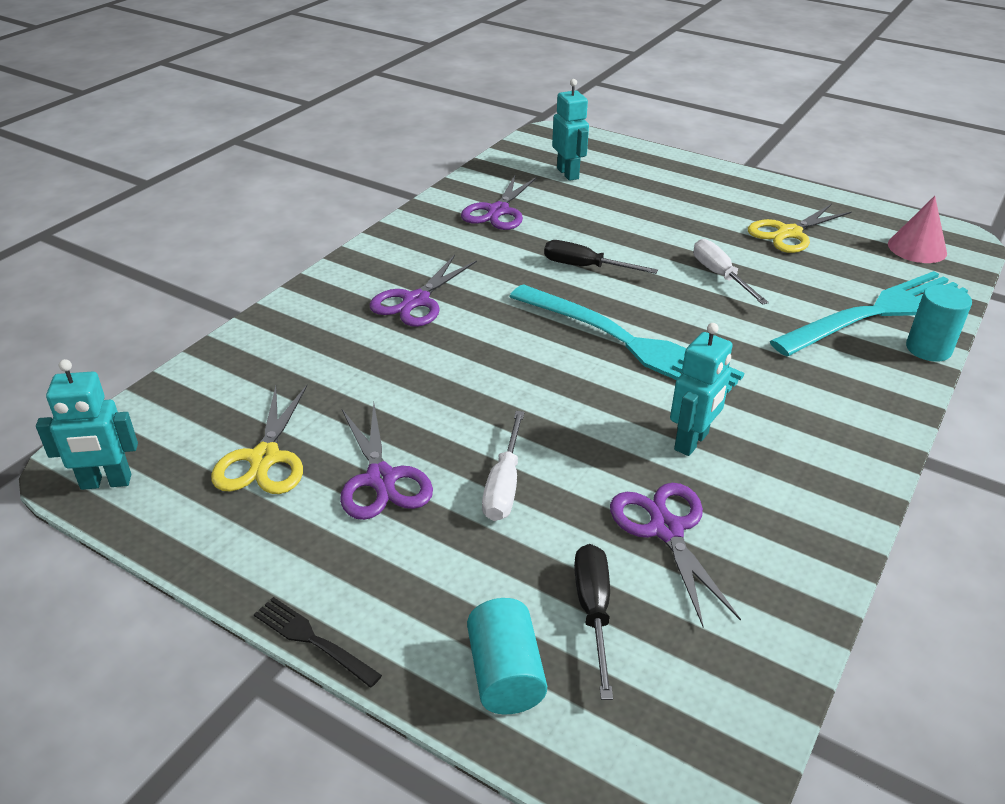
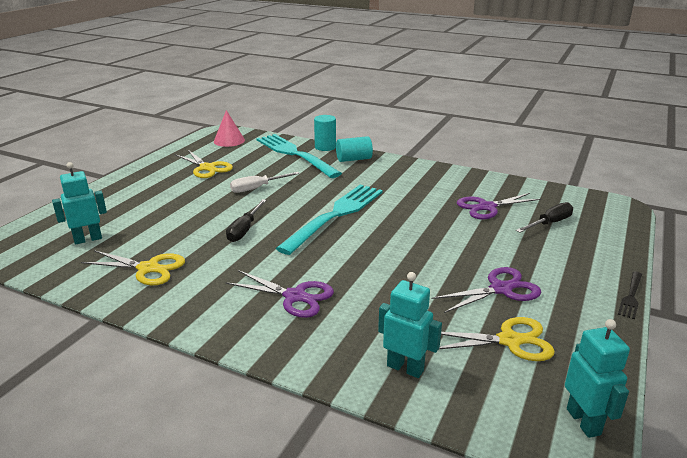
camera: 95 degrees left, 10 degrees down
purple scissors [461,176,537,230] -> yellow scissors [81,250,185,285]
turquoise cylinder [467,598,547,714] -> turquoise cylinder moved to [336,136,373,162]
white screwdriver [482,411,525,521] -> none
black screwdriver [574,544,613,700] -> black screwdriver turned 150 degrees clockwise [516,202,573,233]
turquoise robot [670,323,733,456] -> turquoise robot moved to [378,272,442,378]

